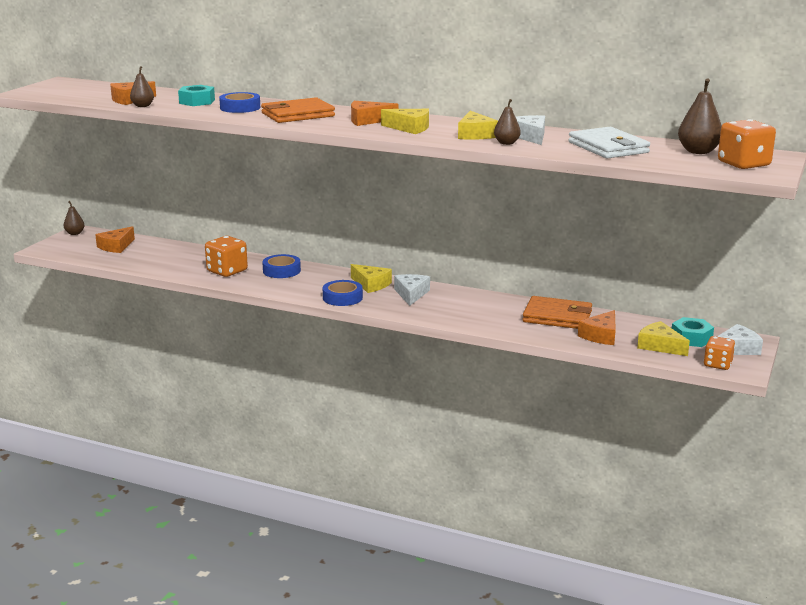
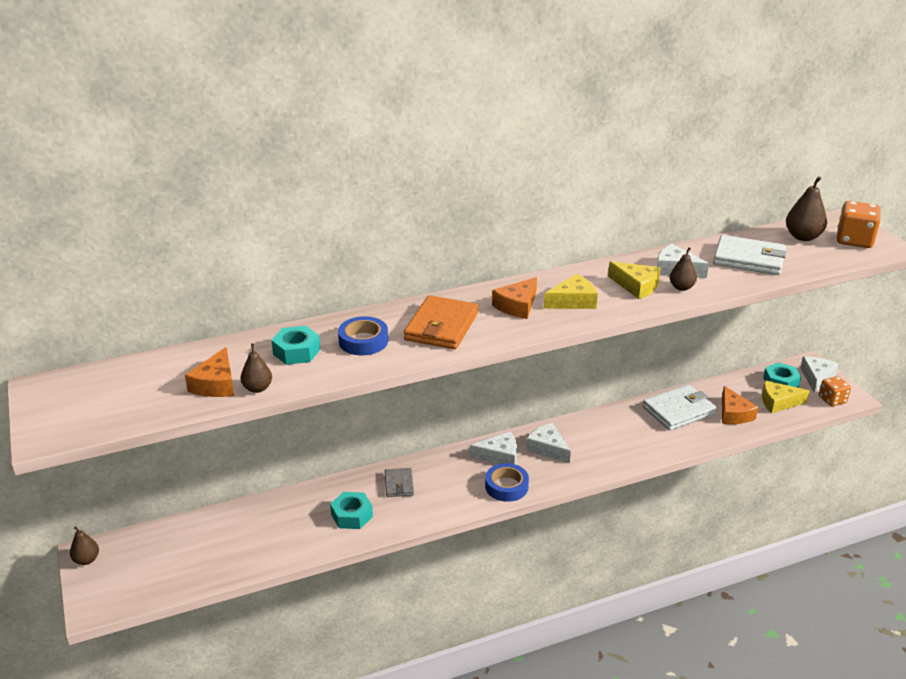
camera: 45 degrees left, 10 degrees up
orange cheese [95,226,135,253] -> none
orange dice [205,236,248,277] -> turquoise nut [330,492,373,529]
blue tape [262,254,301,278] -> grey wallet [385,468,414,497]
yellow cheese [351,264,392,293] -> white cheese [470,431,517,465]
orange wallet [522,296,592,329] -> white wallet [643,385,717,431]

